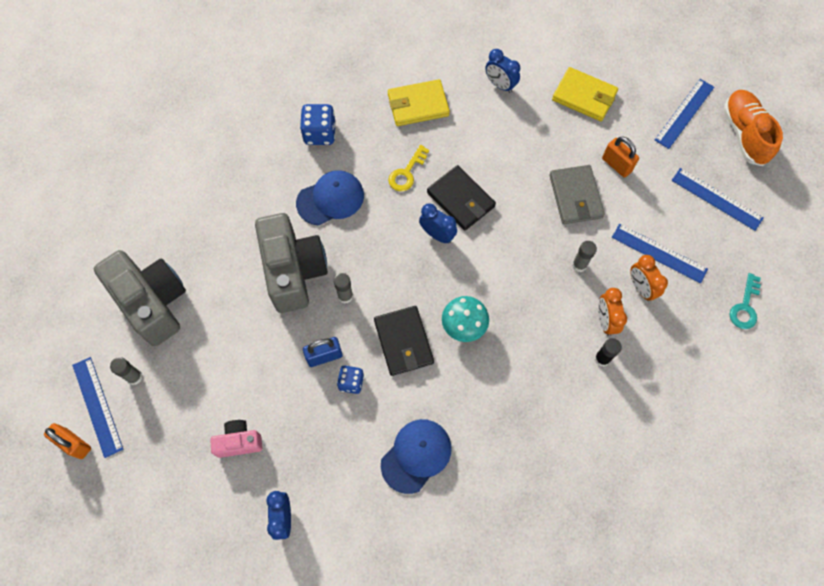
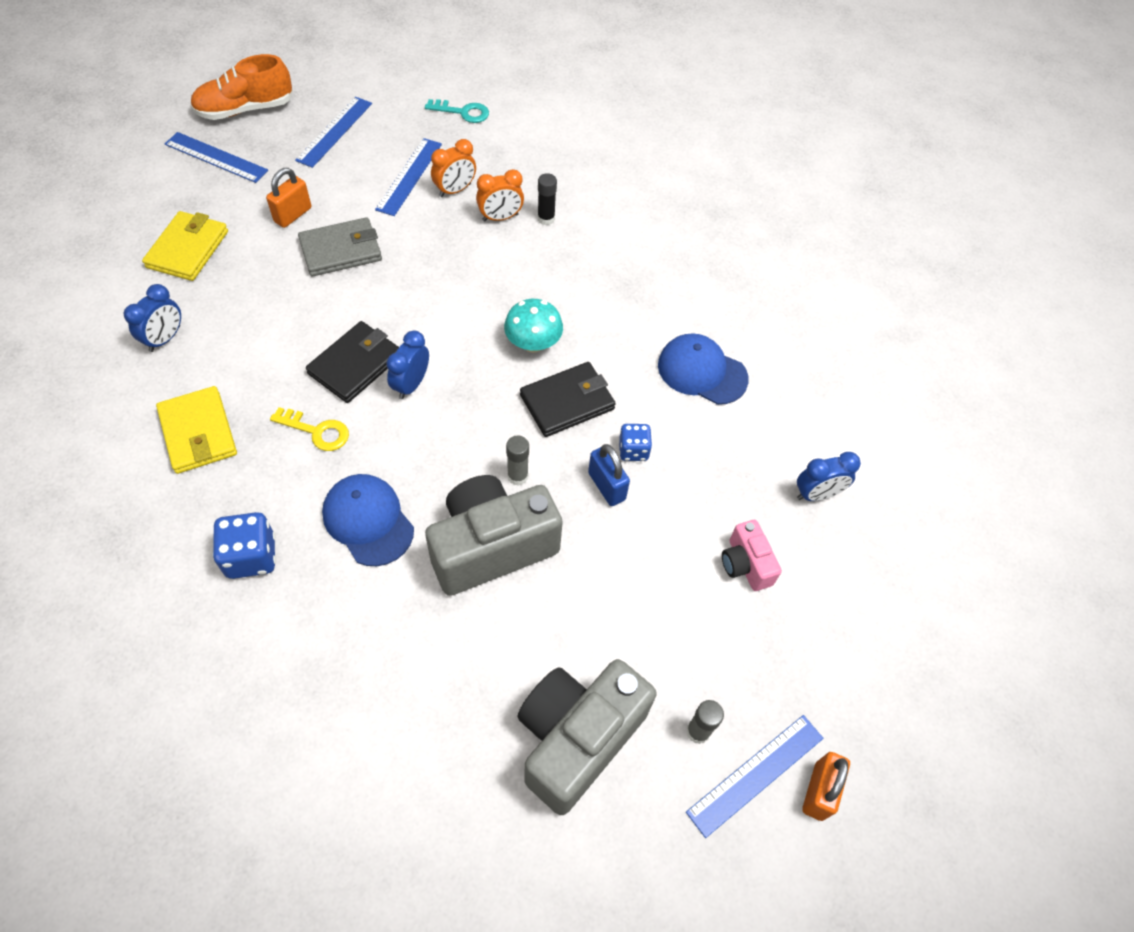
camera: 105 degrees left, 10 degrees down
grey glue stick [572,241,597,272] -> none

